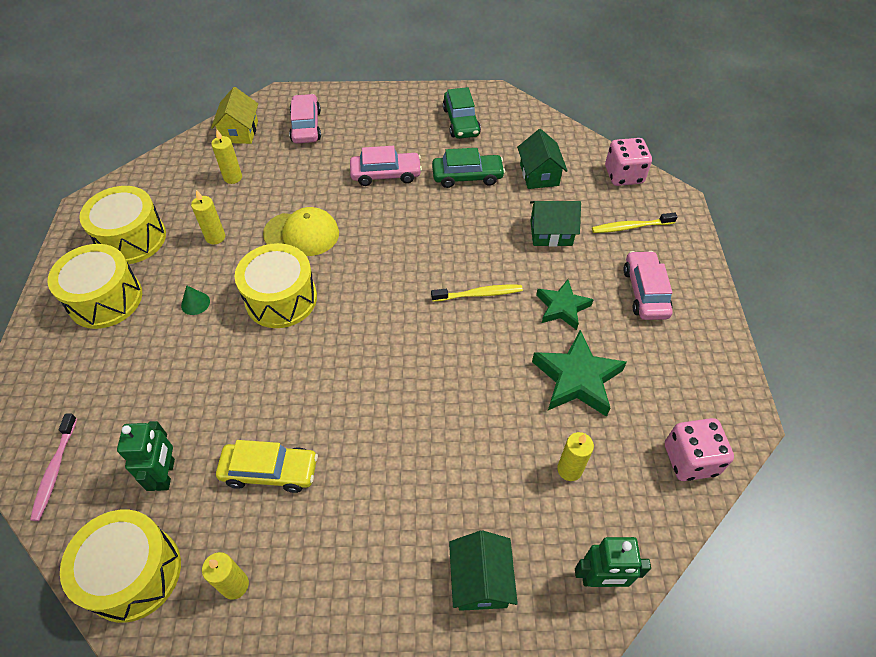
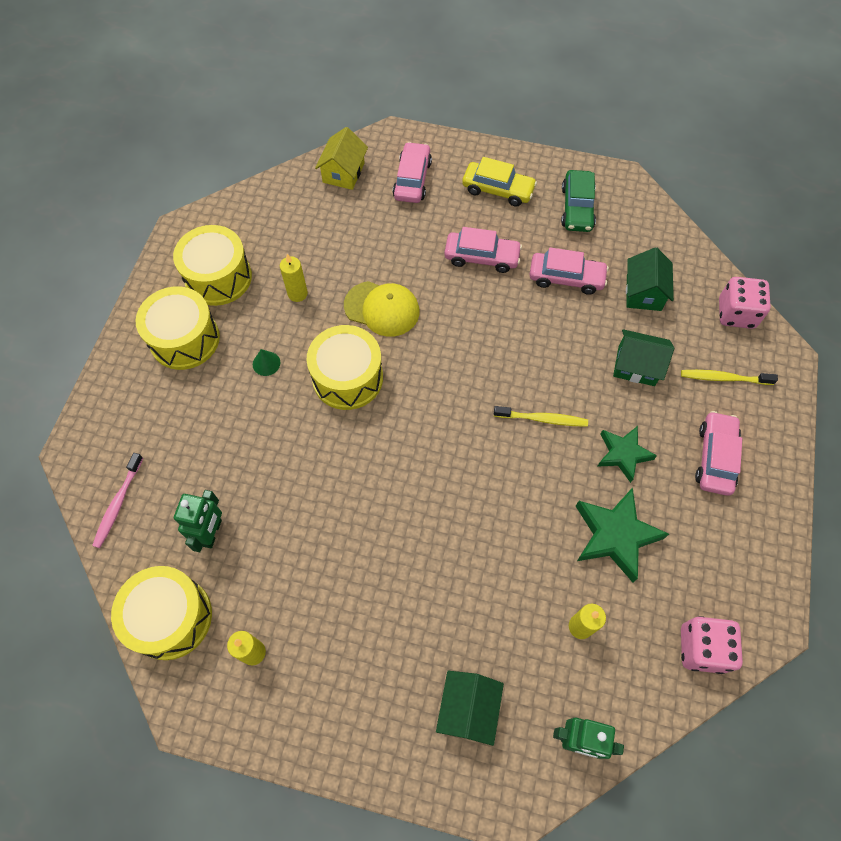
camera: 15 degrees right, 10 degrees up
yellow candle [211,129,242,184] -> none
yellow car [216,440,318,493] -> yellow car moved to [462,157,537,207]
green car [432,148,505,188] -> pink car [530,247,609,295]

